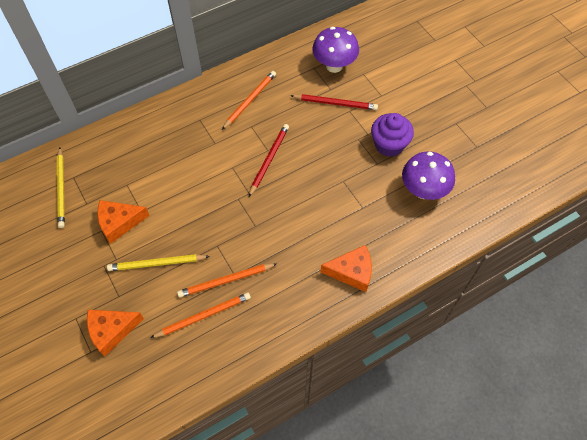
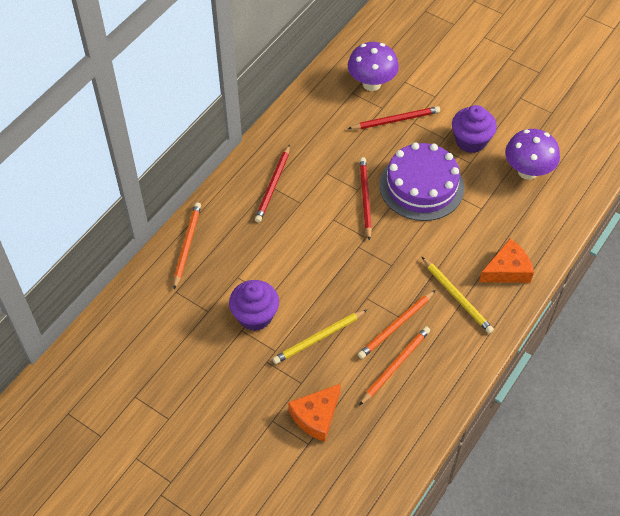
camera: 25 degrees left, 5 degrees down
yellow pencil [57,147,65,228] -> yellow pencil moved to [422,257,494,334]
orange cheese [97,200,150,244] -> purple cupcake [229,280,279,331]
orange pencil [222,71,276,130] -> orange pencil moved to [174,202,201,289]
none -> red pencil [255,144,290,222]
none -> purple cake [379,142,464,221]

